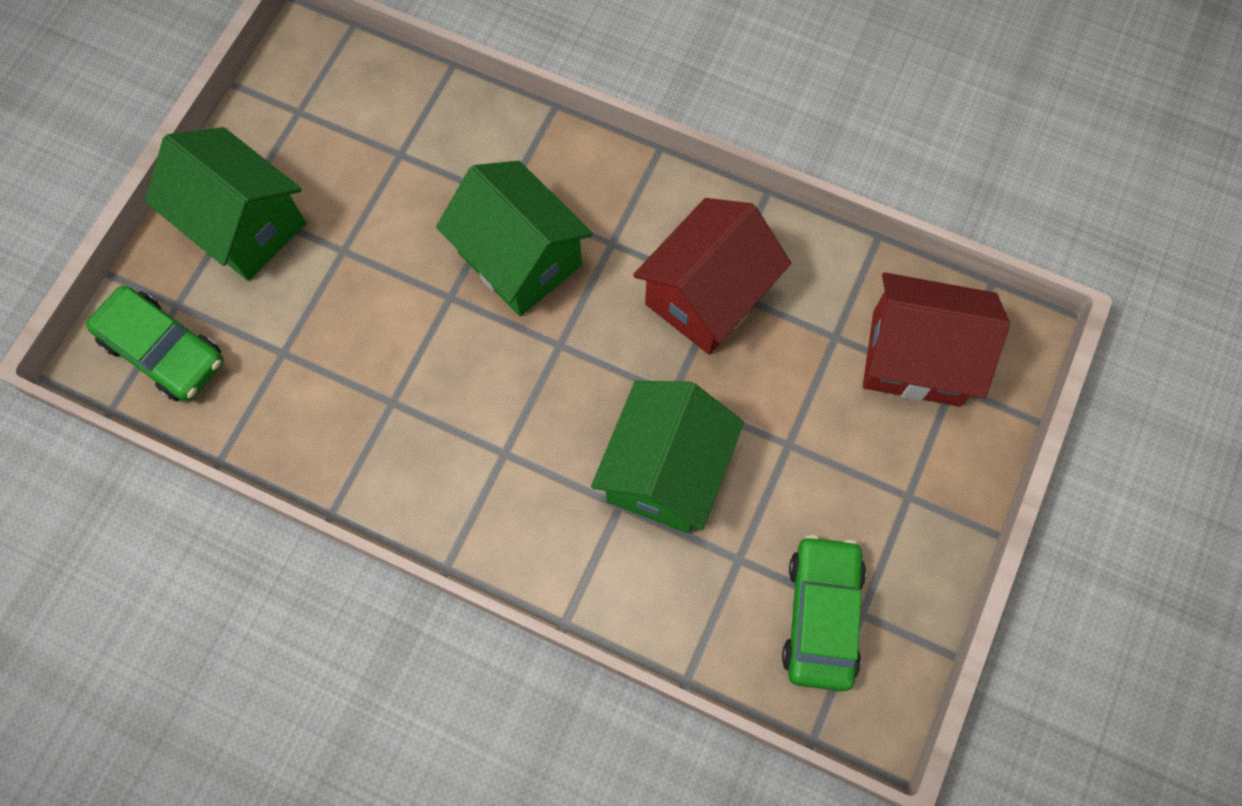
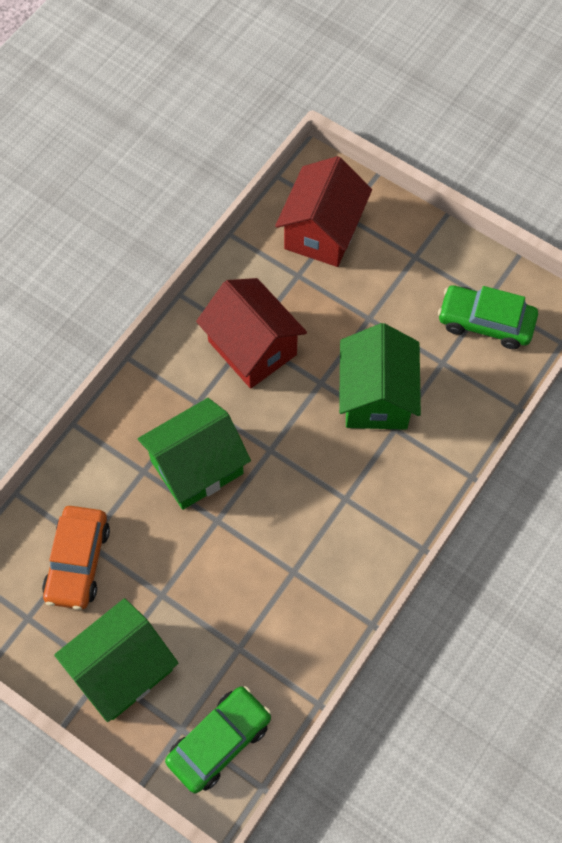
camera: 80 degrees left, 5 degrees down
green house [591,381,744,533] -> green house turned 60 degrees clockwise [339,323,421,430]
none -> orange car [42,506,110,610]

